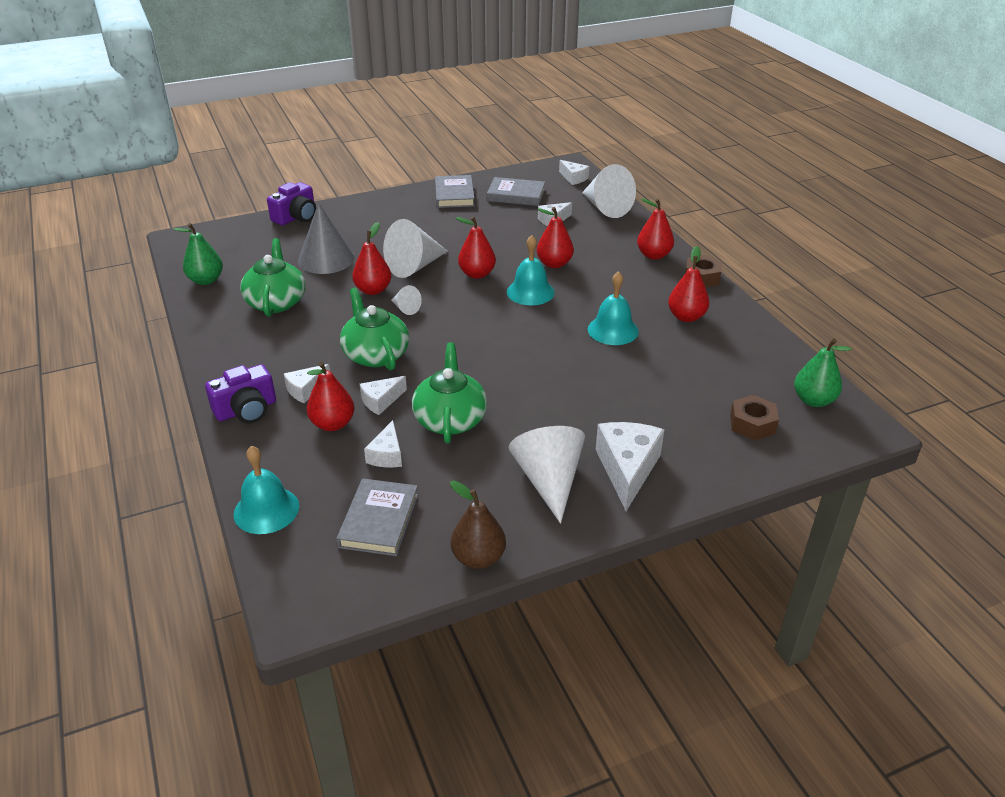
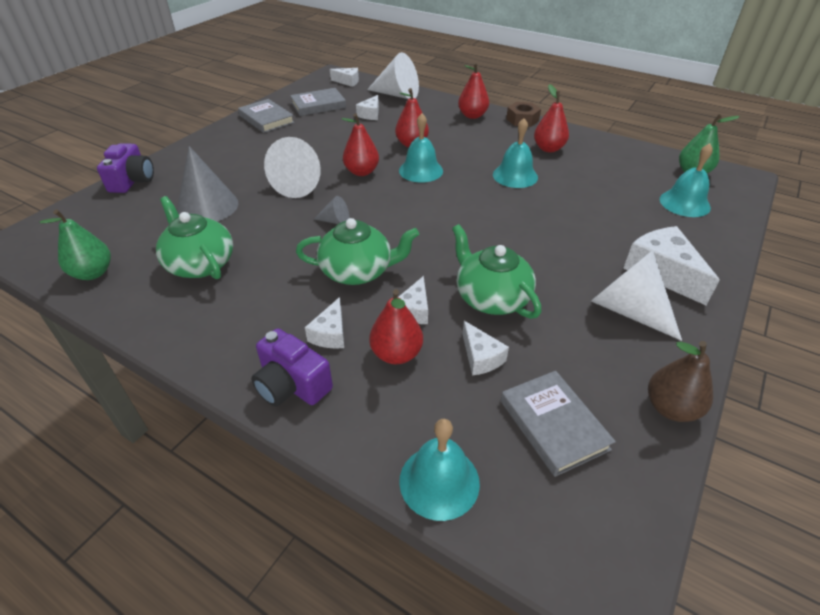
camera: 35 degrees left, 5 degrees up
purple camera [205,364,276,423] -> purple camera turned 105 degrees clockwise [251,328,333,407]
green teapot [340,288,409,370] -> green teapot turned 150 degrees clockwise [296,218,419,285]
red pear [352,222,391,295] -> none
white cone [391,285,422,315] -> grey cone [314,196,349,224]
brown nut [730,395,779,440] -> turquoise bell [660,143,713,217]

